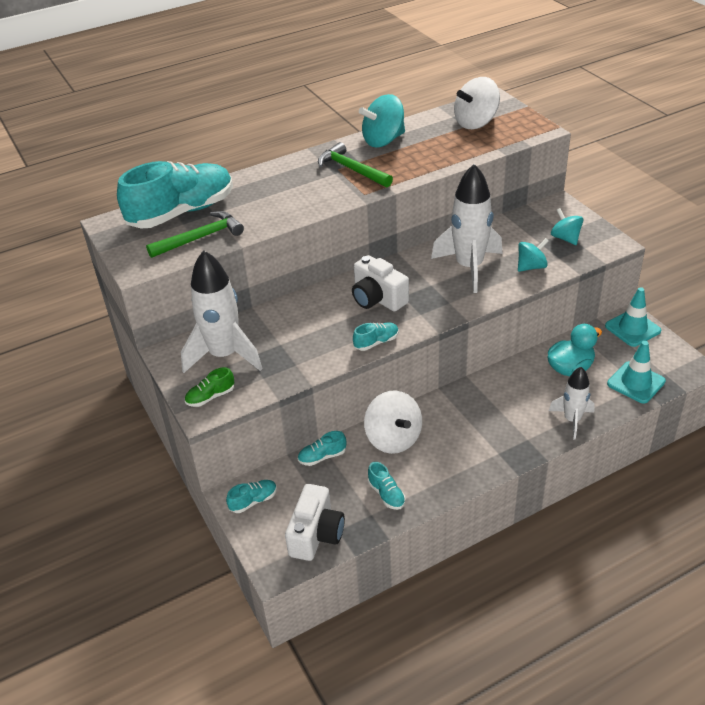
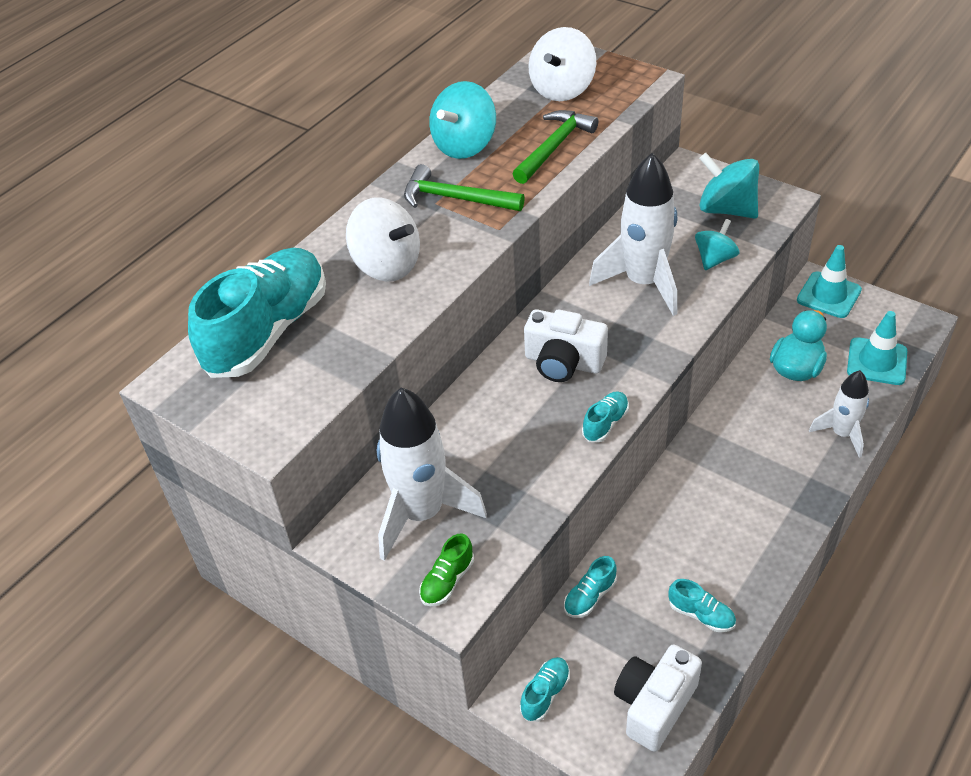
camera: 25 degrees left, 5 degrees up
green hammer [146,211,244,258] -> green hammer moved to [513,110,598,184]
white camera [285,484,345,561] -> white camera turned 135 degrees counterclockwise [614,644,702,752]
white spinning top [364,391,422,454] -> white spinning top moved to [346,198,420,282]
turquoise spinning top [551,208,583,245] -> turquoise spinning top [699,153,759,219], size x1.59

